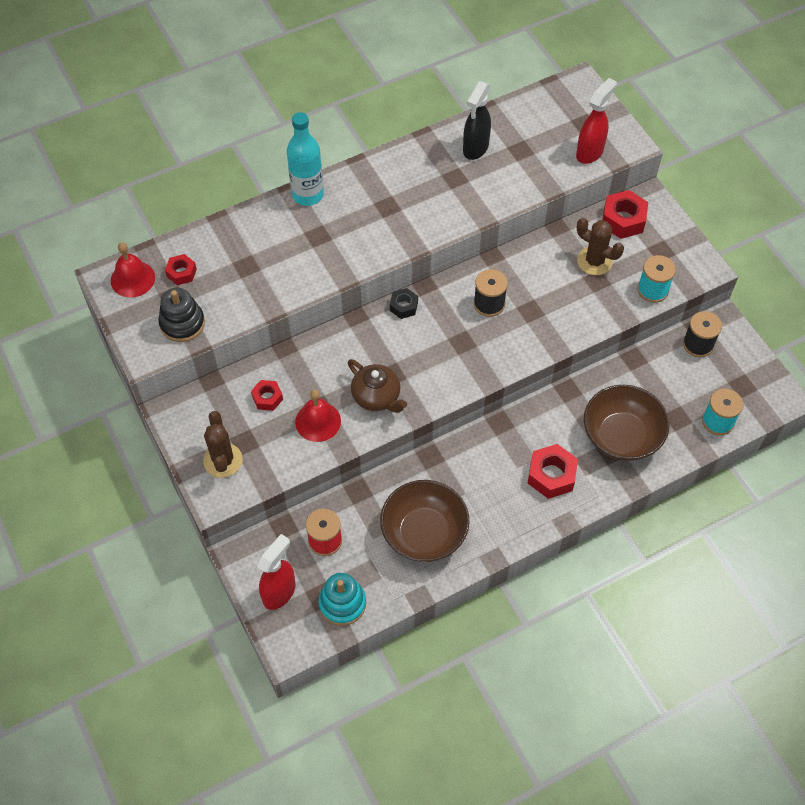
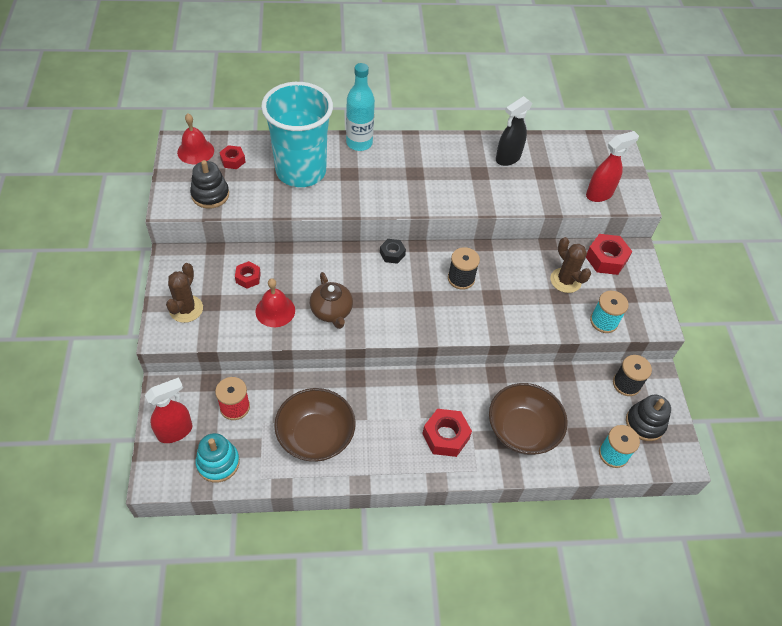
camera: 20 degrees right, 5 degrees down
none -> turquoise cup [261,82,333,187]
none -> black stacking toy [626,395,671,441]

